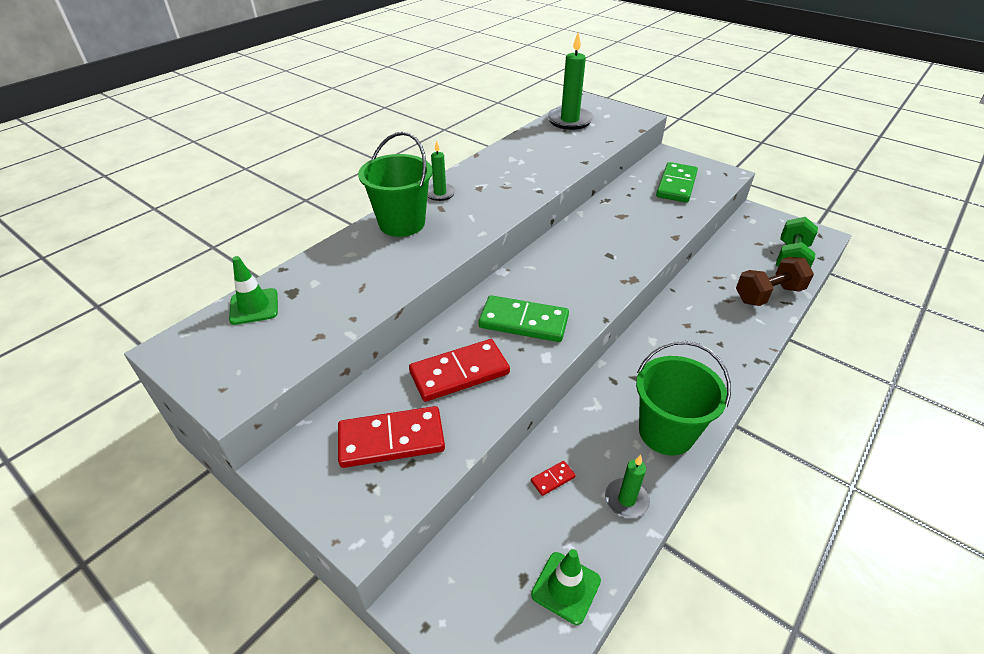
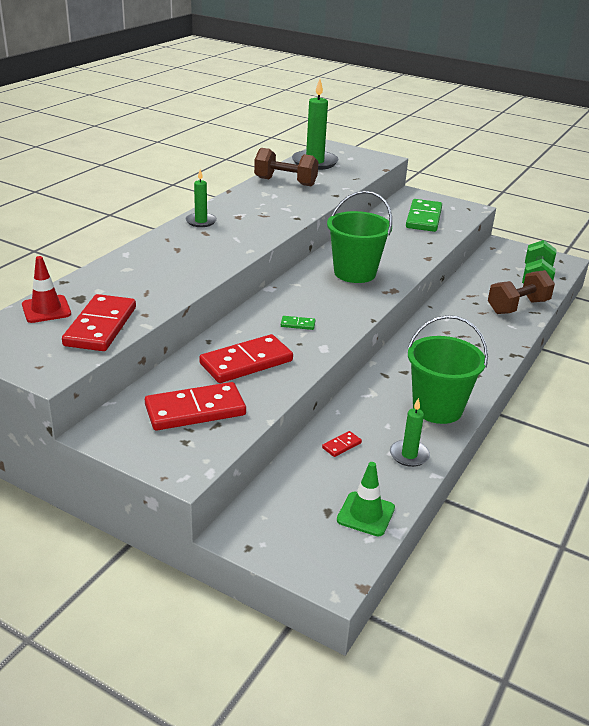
camera: 10 degrees left, 10 degrees down
green traffic cone [229,256,278,325] -> red traffic cone [22,256,71,323]
green bucket [358,132,433,237] -> green bucket moved to [327,191,392,283]
green domino [479,295,569,342] -> green domino [281,316,315,330], size x0.42
none -> red domino [62,294,136,351]
none -> brown dumbbell [254,148,318,186]

